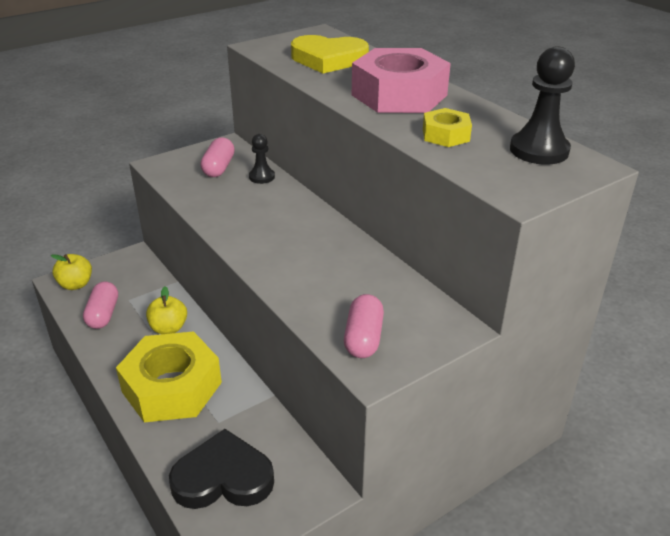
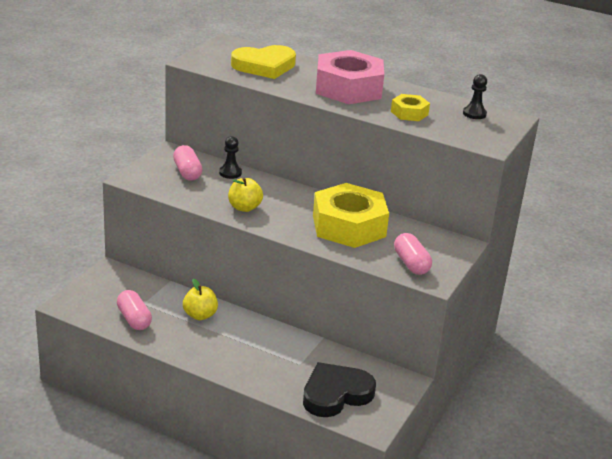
camera: 30 degrees left, 5 degrees down
yellow apple [51,254,92,290] -> yellow apple moved to [228,177,263,212]
yellow nut [116,331,222,422] -> yellow nut moved to [313,183,389,248]
black pawn [510,46,575,165] -> black pawn [463,74,487,119], size x0.58

